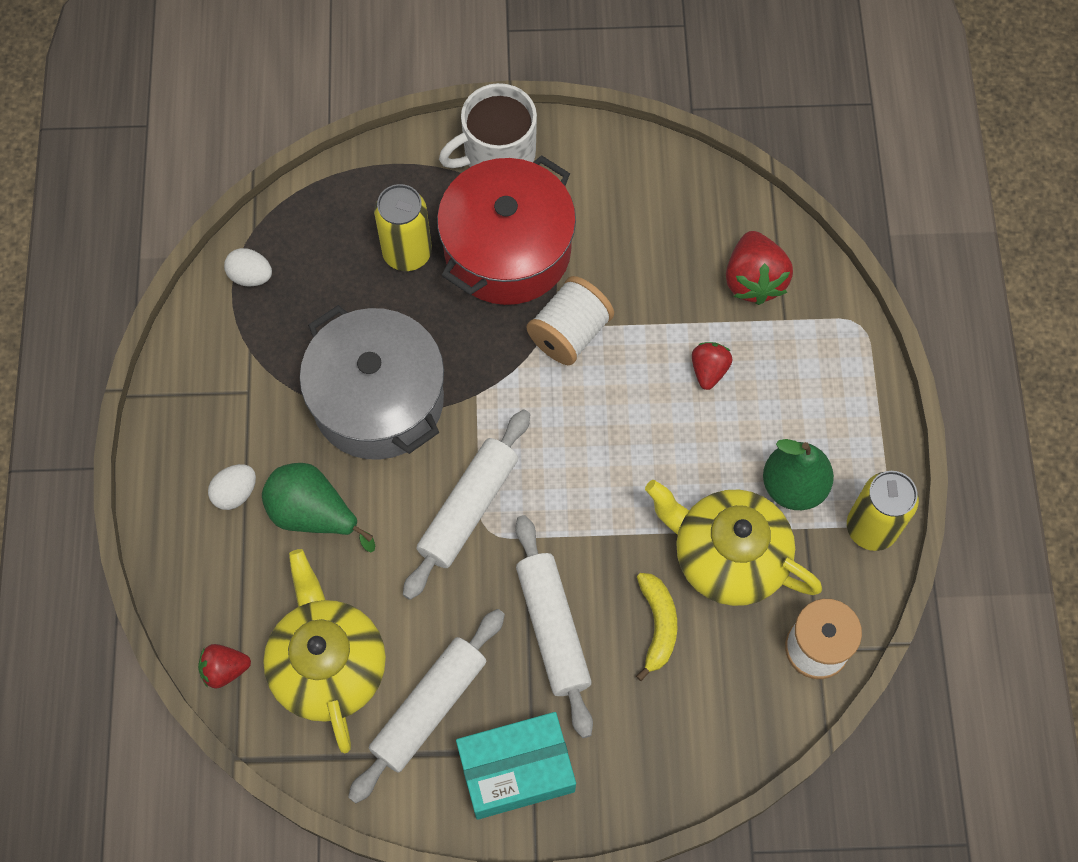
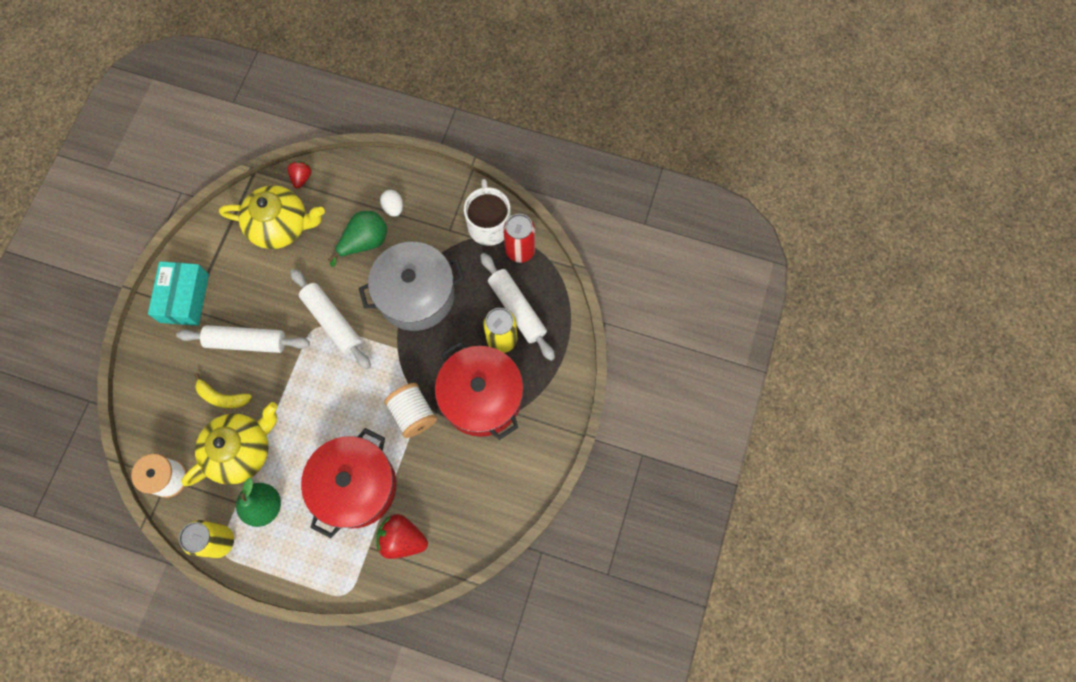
camera: 110 degrees right, 5 degrees up
white egg [224,248,272,287] -> red can [503,214,535,263]
white rolling pin [348,609,505,803] -> white rolling pin moved to [480,253,555,361]
white mug [439,83,537,168] -> white mug moved to [464,179,511,246]
red strawberry [692,342,733,390] -> red pot [301,428,396,538]

